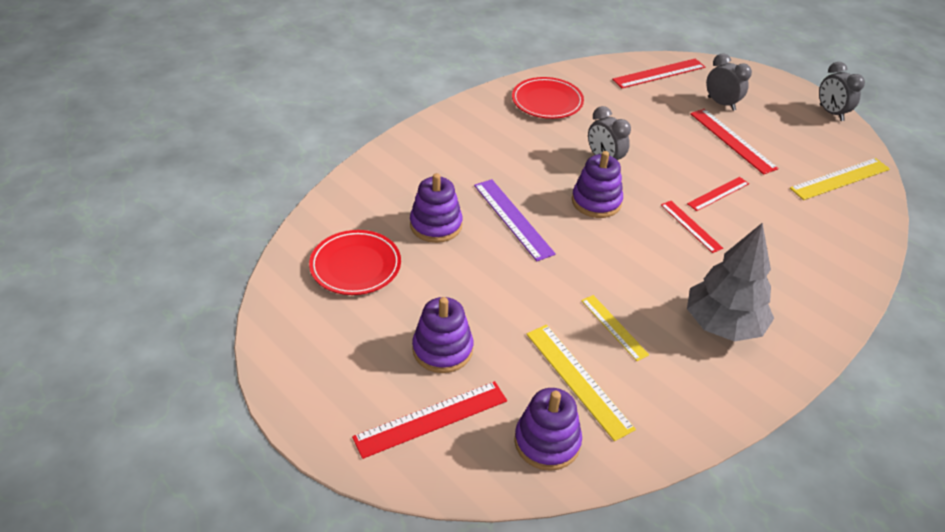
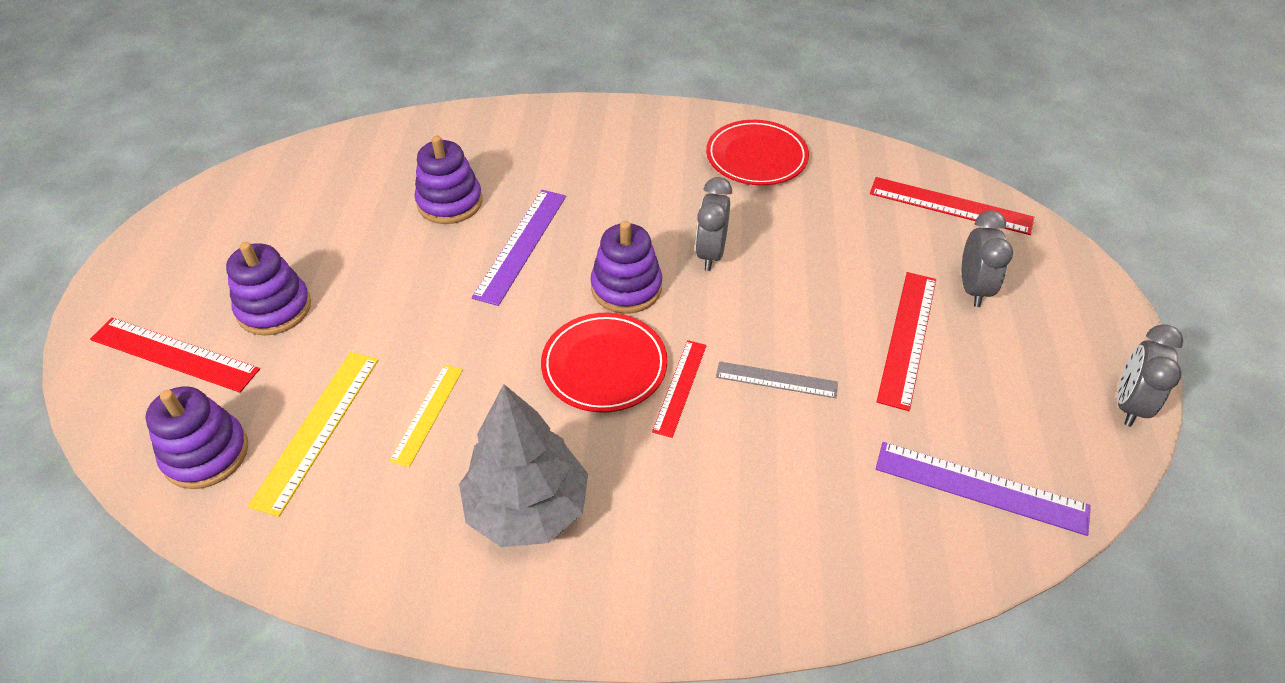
camera: 50 degrees right, 5 degrees up
red plate [309,230,401,295] -> red plate moved to [541,313,668,413]
red ruler [687,177,749,211] -> grey ruler [716,361,838,398]
yellow ruler [790,158,890,200] -> purple ruler [876,442,1091,536]

